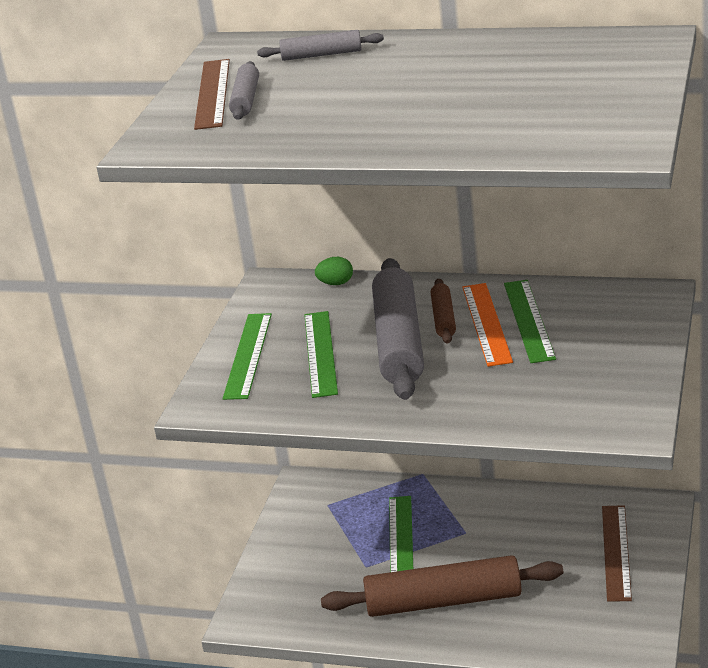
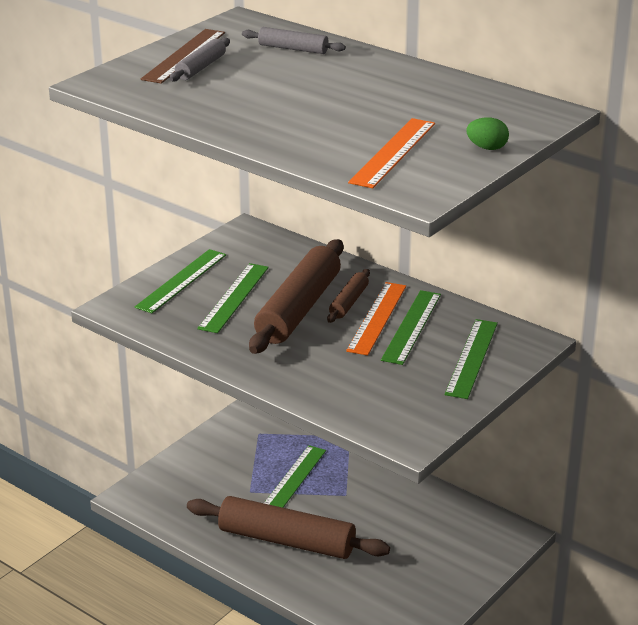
camera: 20 degrees right, 0 degrees up
green egg [315,257,353,285] -> green egg moved to [466,117,509,150]
grey rolling pin [372,258,424,400] -> brown rolling pin [249,239,343,354]
brown ruler [602,505,632,602] -> none
none -> orange ruler [348,118,435,188]
none -> green ruler [445,319,498,399]

